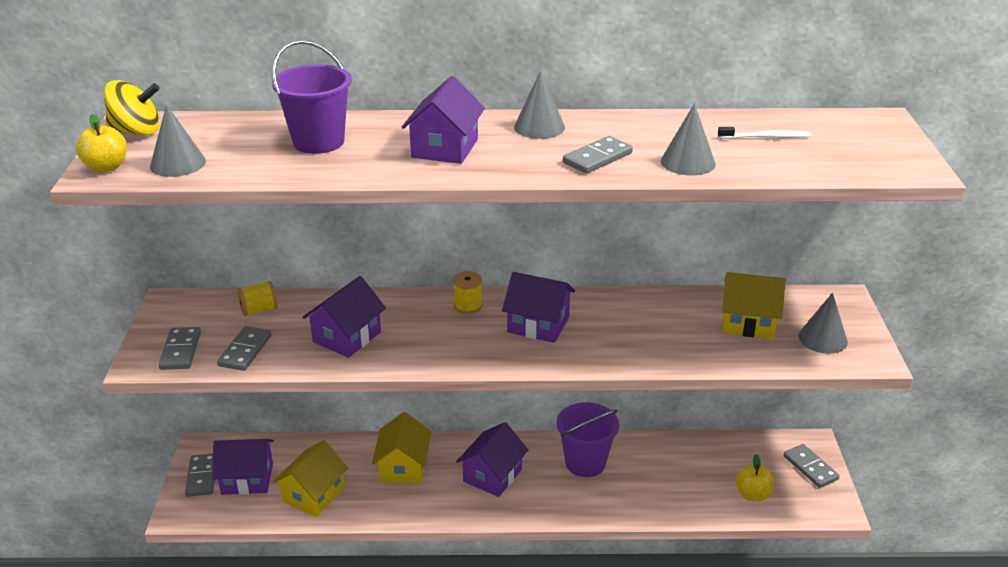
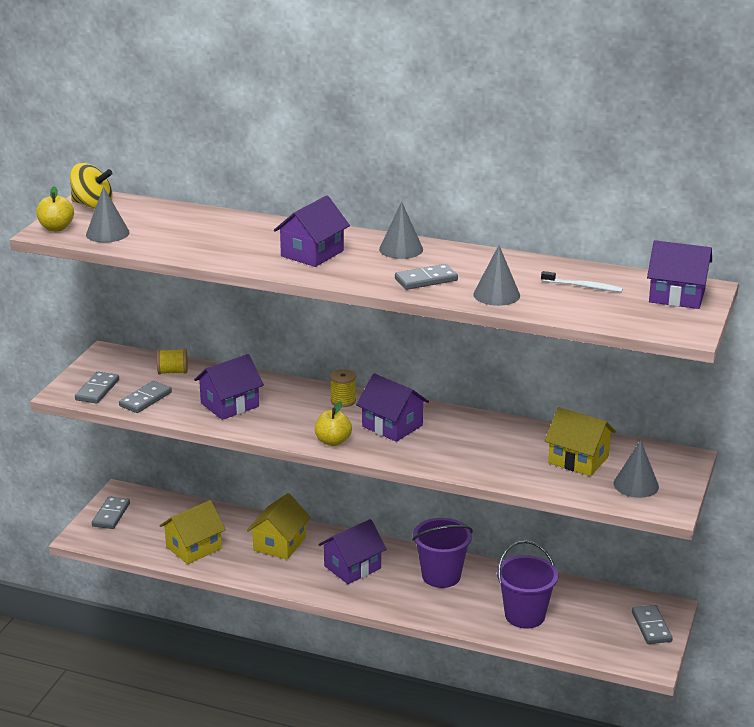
camera: 20 degrees right, 5 degrees down
purple house [213,439,274,495] -> purple house moved to [647,240,712,309]
purple bucket [272,40,352,154] -> purple bucket moved to [497,541,558,629]
yellow apple [736,454,774,501] -> yellow apple moved to [315,401,352,446]

